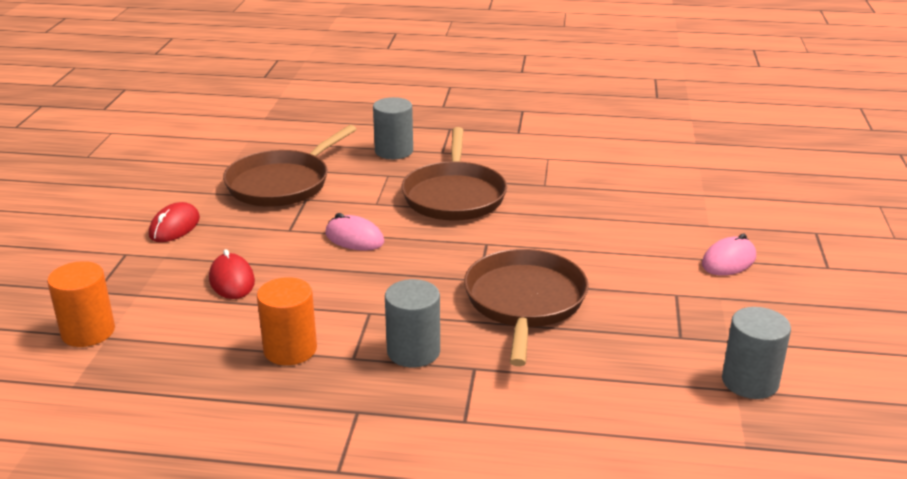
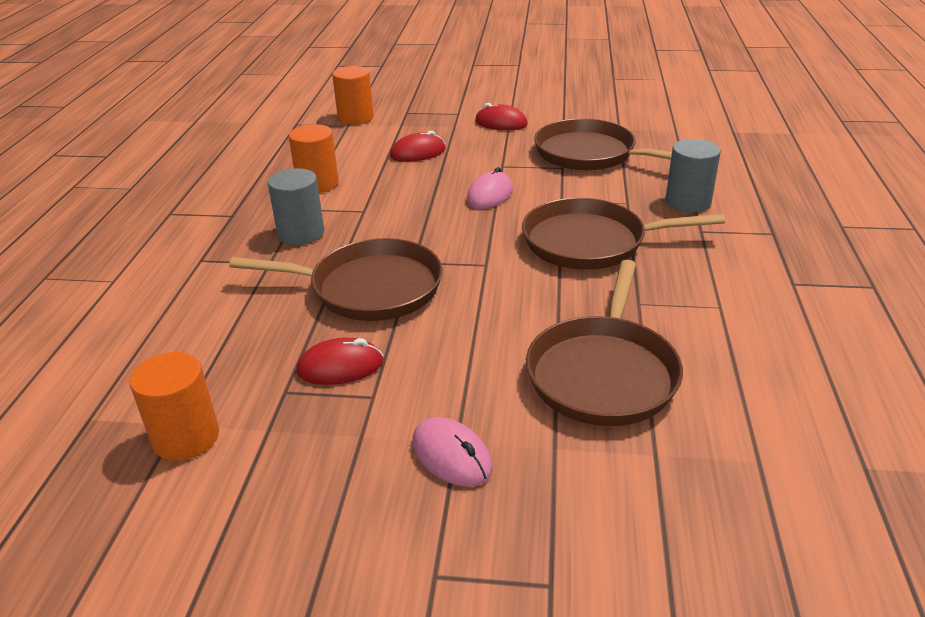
camera: 90 degrees right, 5 degrees up
grey cylinder [722,307,791,399] -> orange cylinder [130,352,219,461]
none -> red mouse [296,338,384,385]
none -> brown pan [526,260,683,426]

